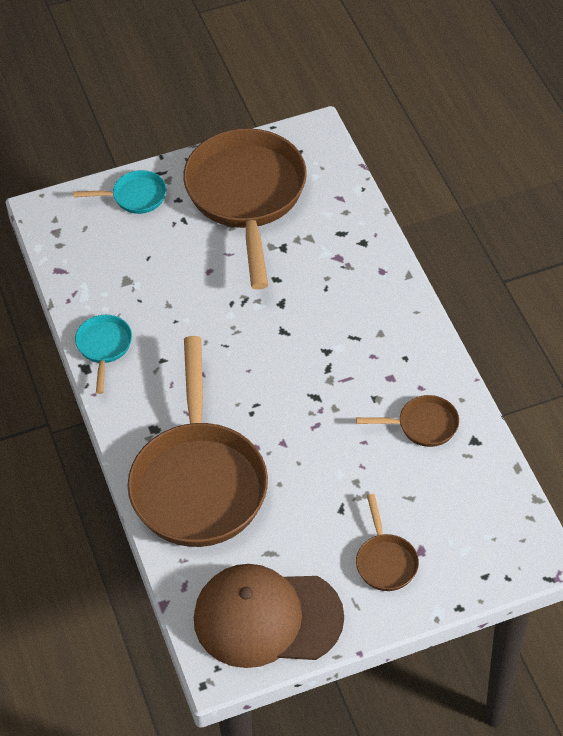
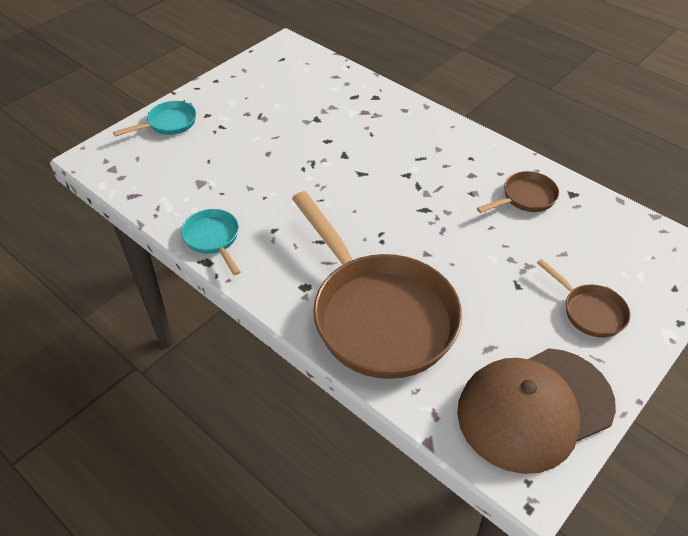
camera: 30 degrees left, 5 degrees down
brown pan [183,128,307,290] -> none

